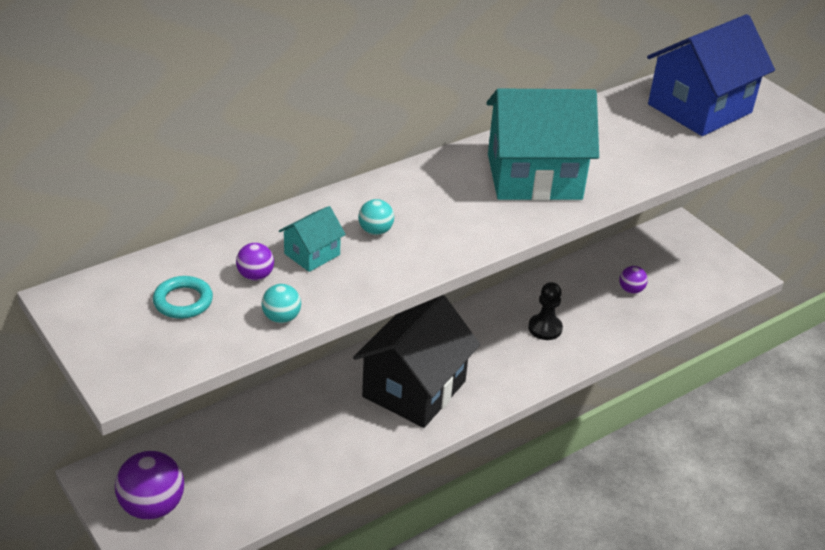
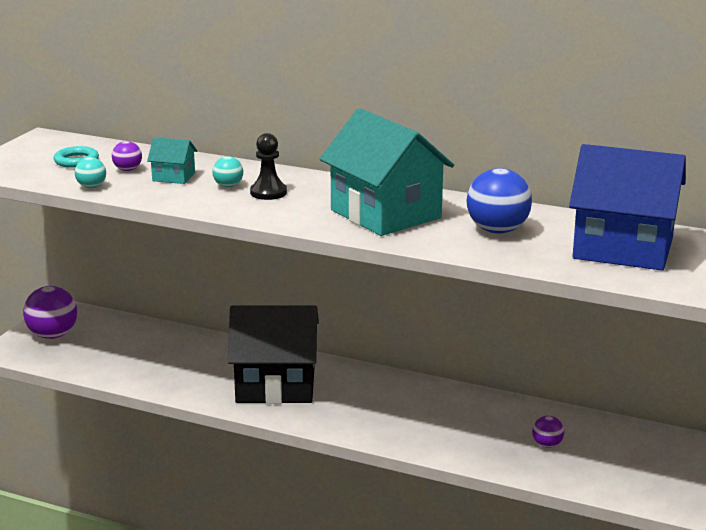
camera: 60 degrees right, 15 degrees down
black pawn [528,282,563,340] -> black pawn moved to [250,133,287,200]
none -> blue ball [466,168,532,234]

